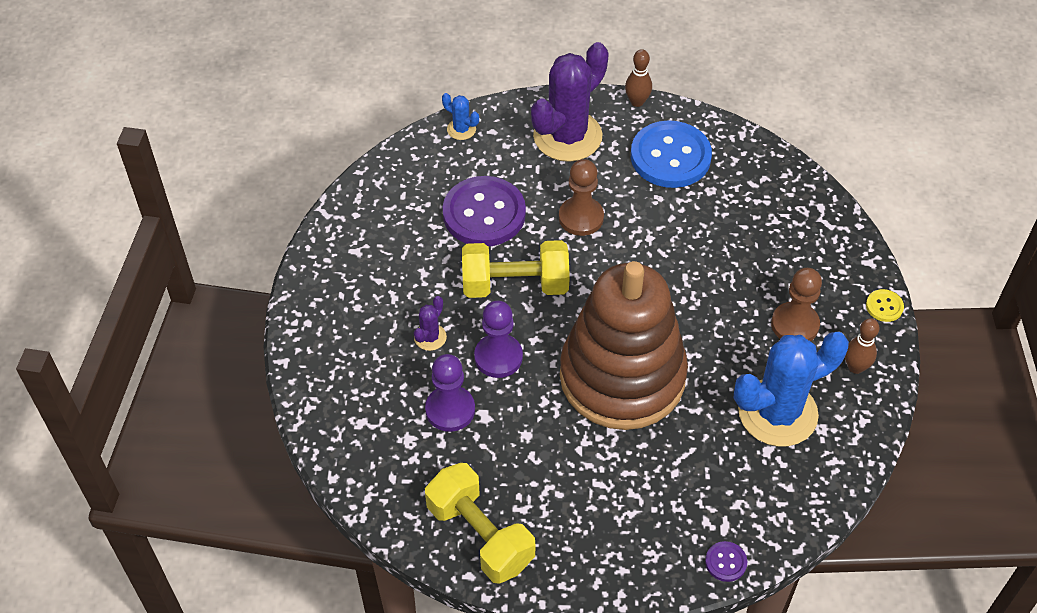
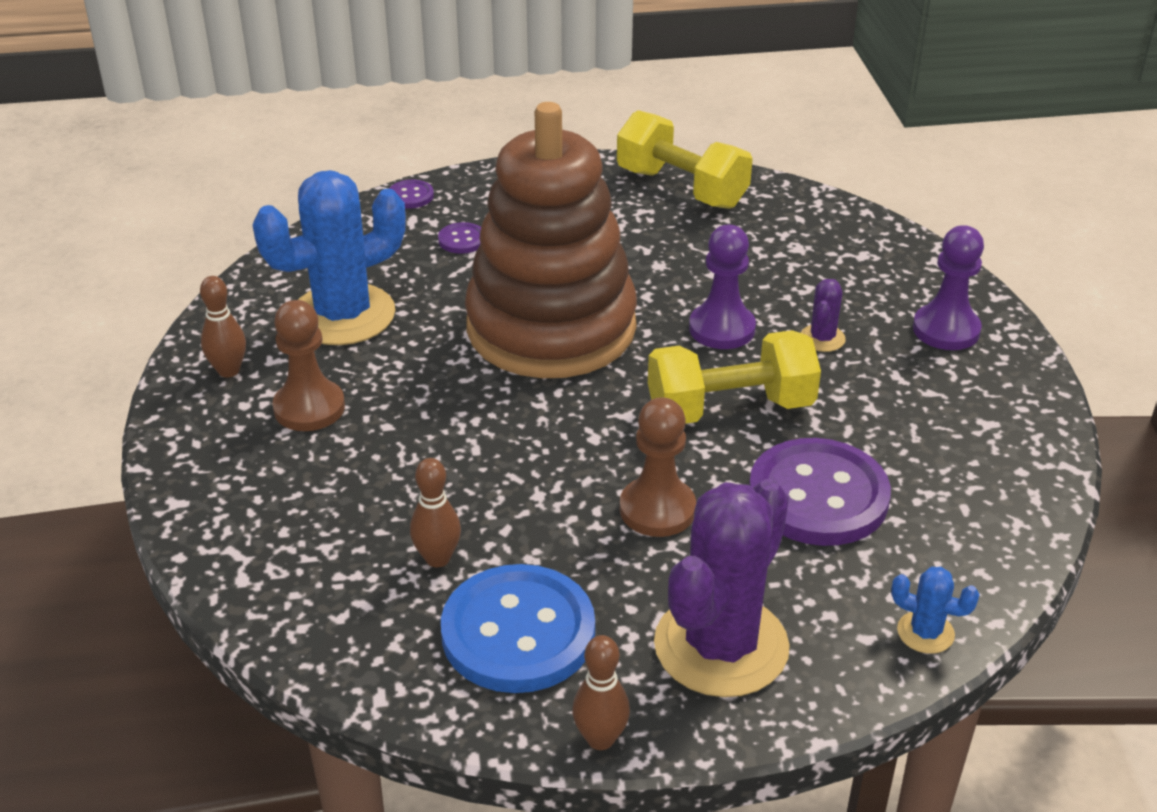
camera: 170 degrees right, 15 degrees down
purple pawn [425,354,475,432] -> purple pawn moved to [913,225,984,350]
yellow button [866,289,904,322] -> none
none -> brown bowling pin [410,458,461,567]
none -> purple button [438,222,481,254]

